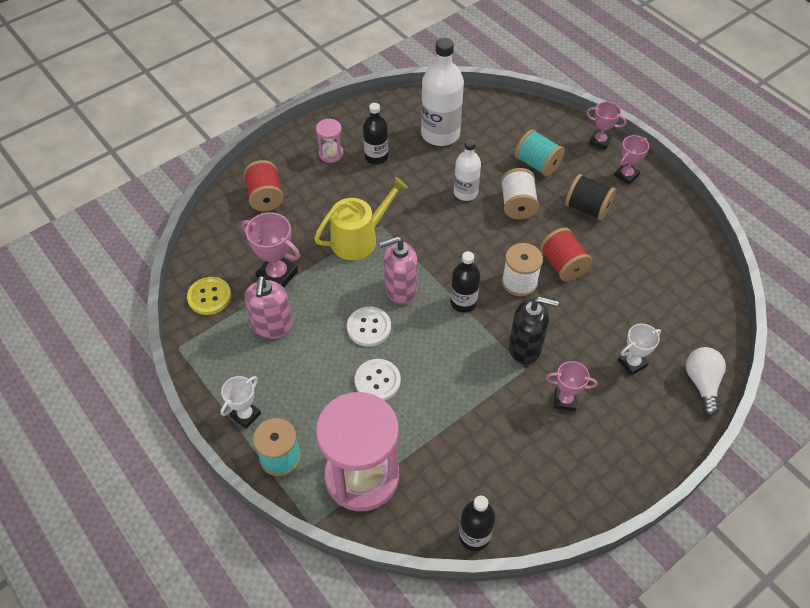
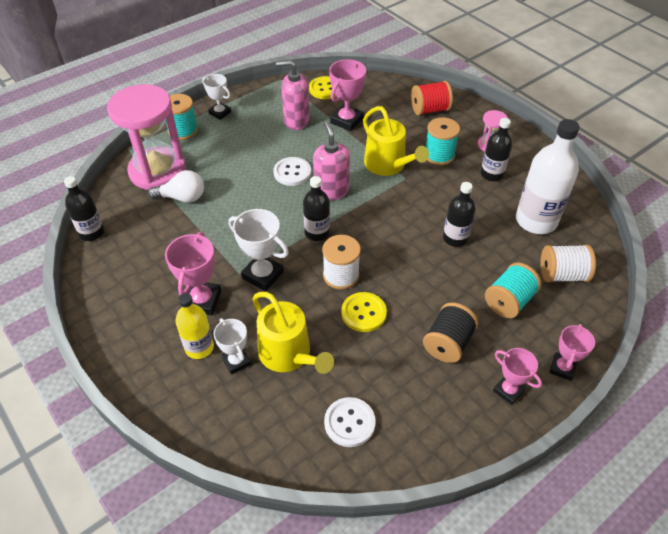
camera: 90 degrees right, 5 degrees down
white button [355,359,401,401] -> white button moved to [324,397,376,447]
white bottle [454,139,481,201] -> black bottle [443,182,476,247]
white spool [501,168,539,219] -> white spool moved to [541,245,596,283]
black soap dispenser [509,297,559,364] -> white trophy [228,209,289,291]
red spool [540,228,592,281] -> yellow button [341,292,387,332]
pink trophy [546,361,597,411] -> pink trophy [165,232,221,315], size x1.52
white light bulb [686,347,726,416] -> white light bulb moved to [148,170,204,203]
none -> yellow bottle [175,293,214,359]
none -> yellow watering can [252,292,334,374]
none -> turquoise spool [426,117,460,165]

